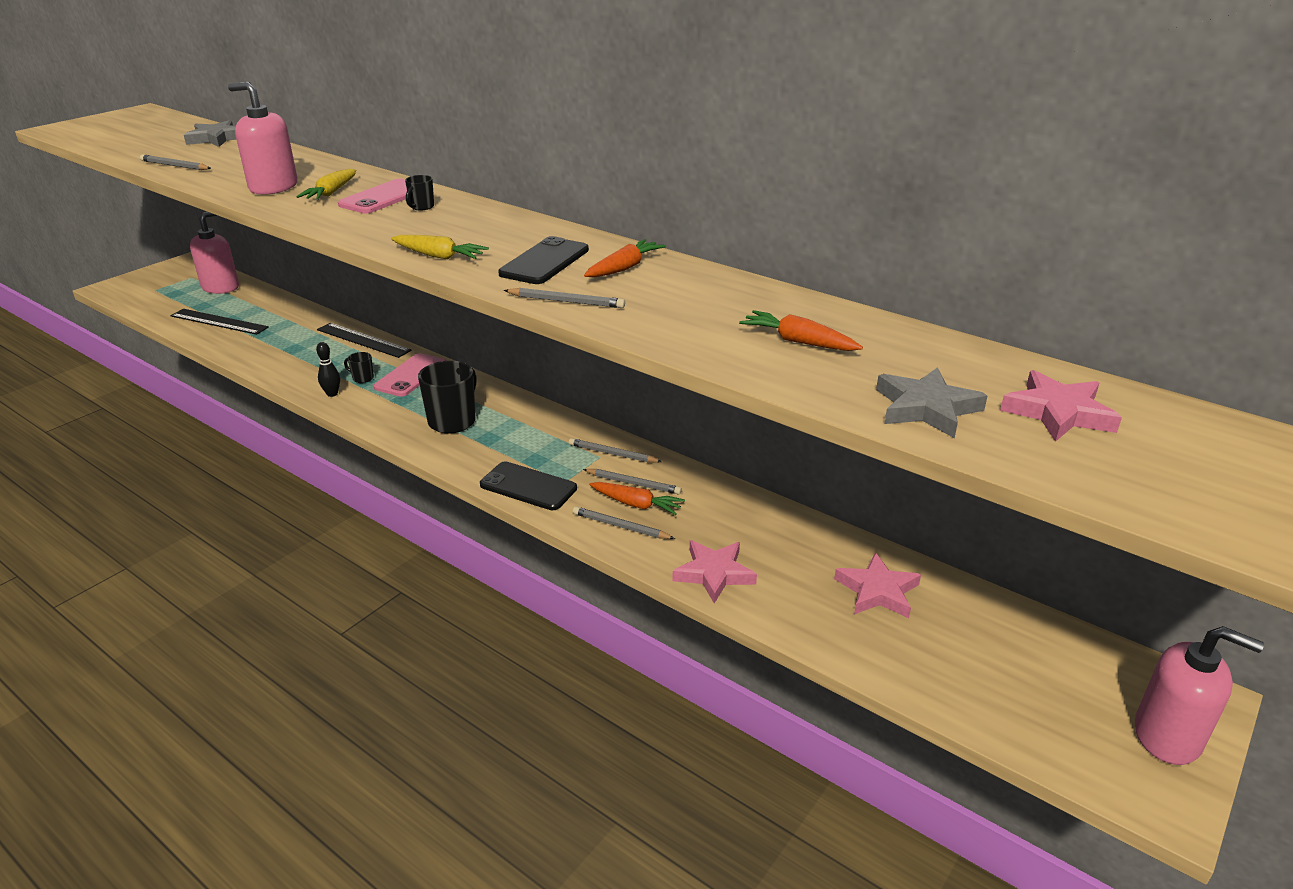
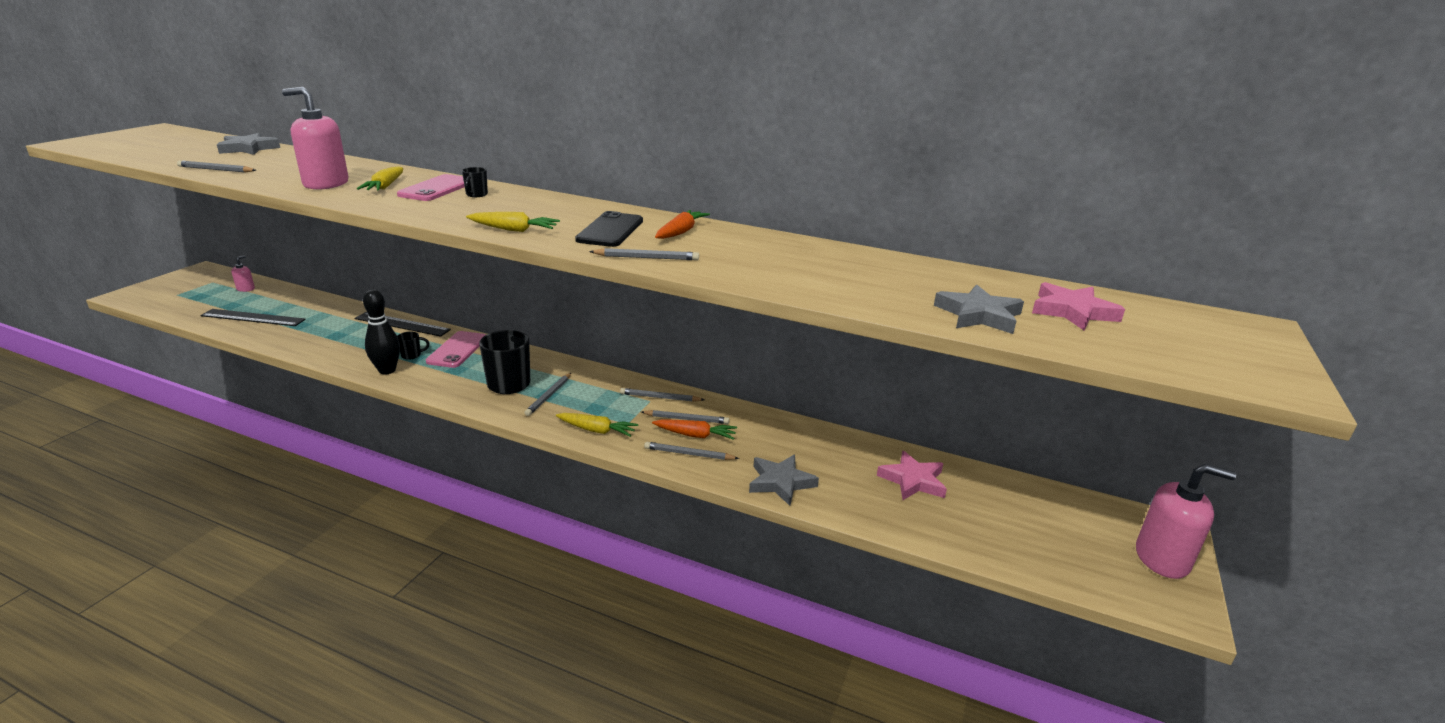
camera: 15 degrees left, 5 degrees down
pink soap dispenser [190,212,239,294] -> pink soap dispenser [231,255,255,292], size x0.48
black bowling pin [316,342,340,397] -> black bowling pin [363,289,400,374], size x1.66
black mug [344,352,374,383] -> black mug turned 150 degrees clockwise [397,332,430,360]
black phone [480,461,577,510] -> yellow carrot [556,413,638,437]
pink star [672,540,757,603] -> grey star [749,455,819,506]
orange carrot [739,310,863,351] -> none
none -> grey pencil [524,373,571,416]

